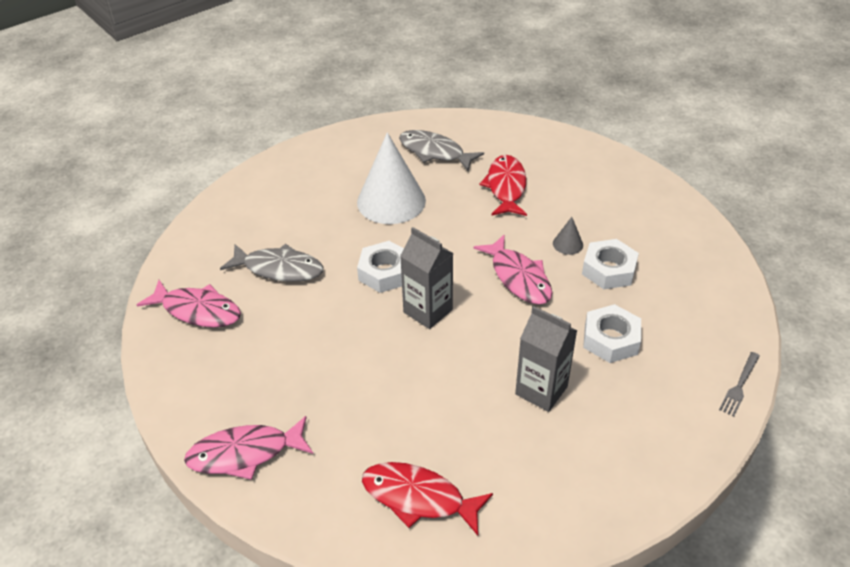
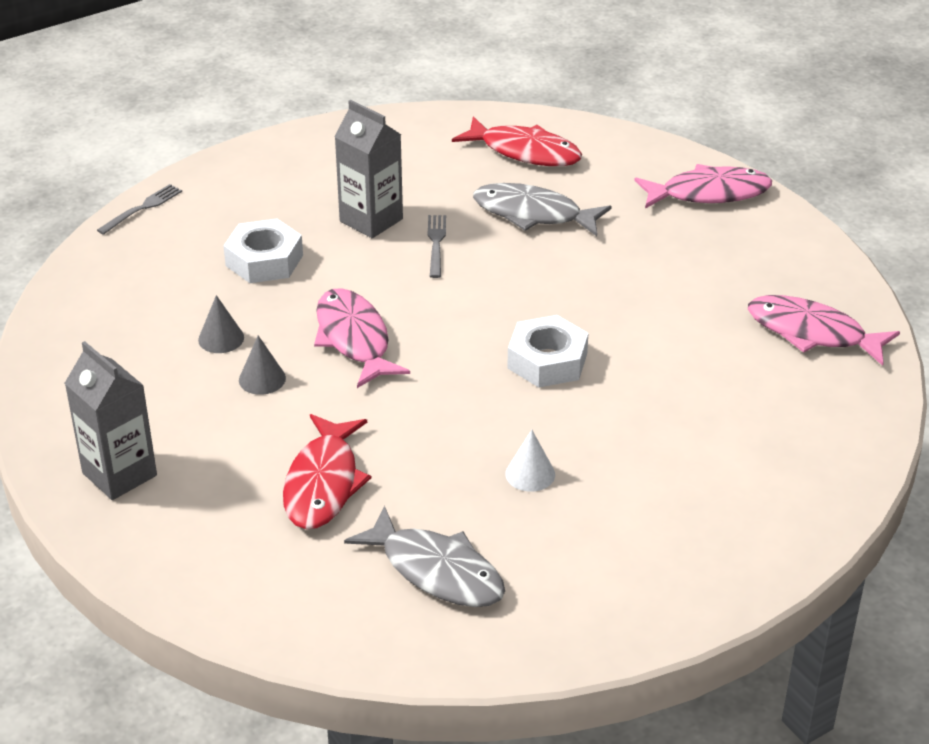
camera: 175 degrees left, 5 degrees down
grey fish [220,244,323,282] -> grey fish moved to [473,183,612,236]
white cone [357,132,426,224] -> white cone [505,430,555,492], size x0.41
grey carton [400,227,453,329] -> grey carton moved to [65,341,157,500]
white nut [582,239,639,289] -> grey cone [198,295,244,353]
none -> grey fork [428,215,446,278]

